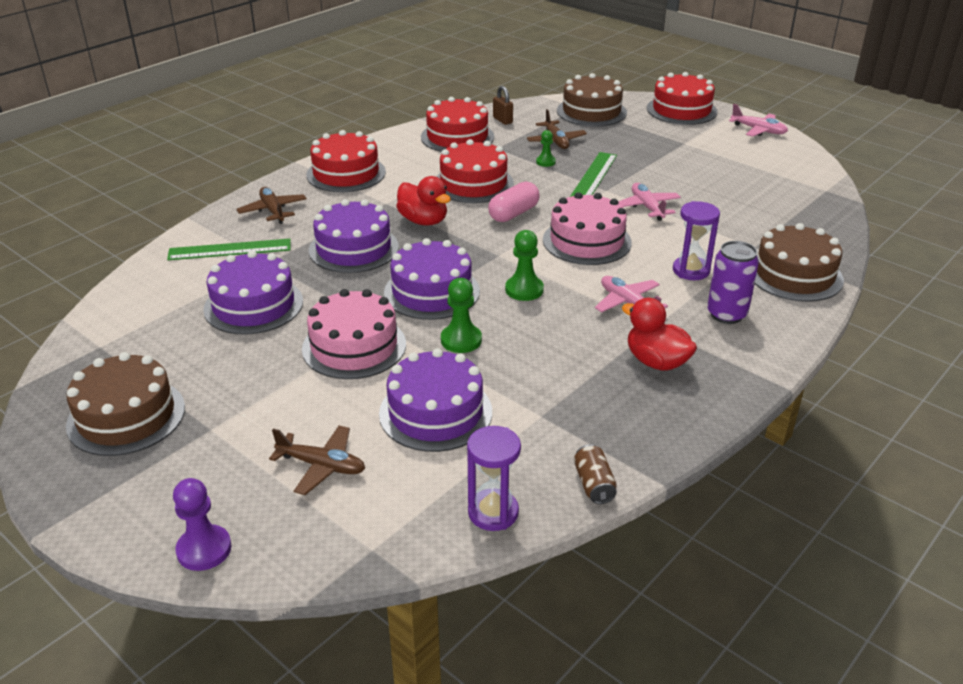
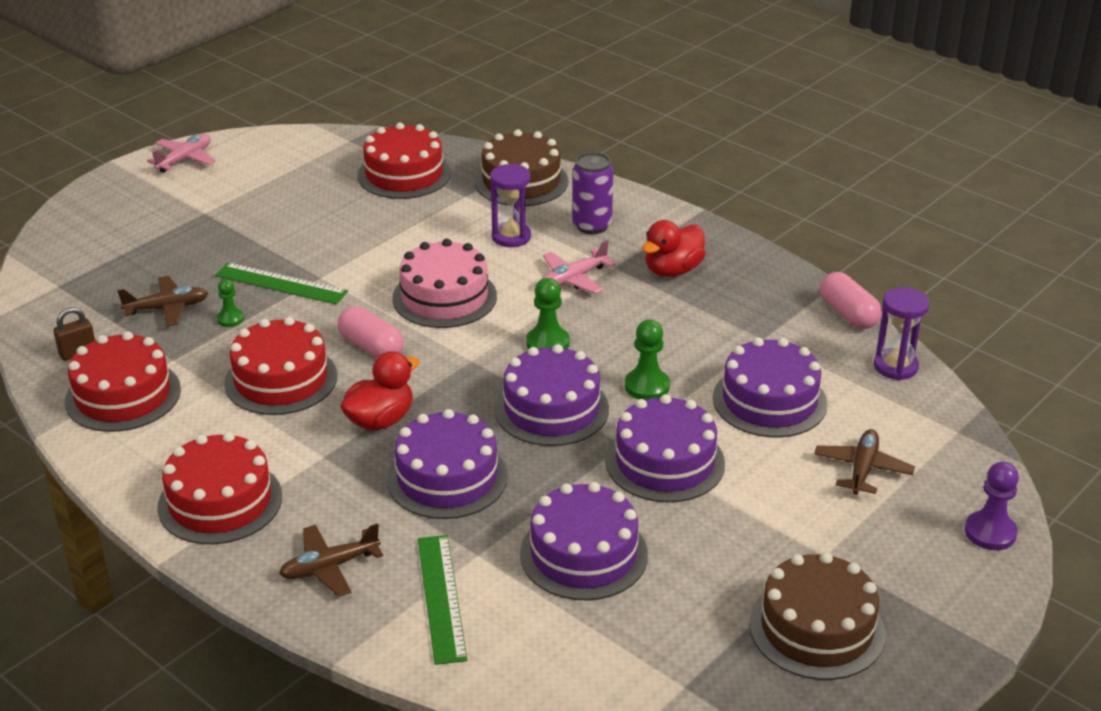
camera: 90 degrees left, 0 degrees up
pink cake [302,289,406,379] -> purple cake [605,394,725,503]
brown cake [557,73,627,127] -> none
brown can [574,444,617,504] -> pink capsule [820,272,882,329]
pink plane [618,183,681,221] -> none
red cake [647,72,717,125] -> red cake moved to [358,123,451,199]

